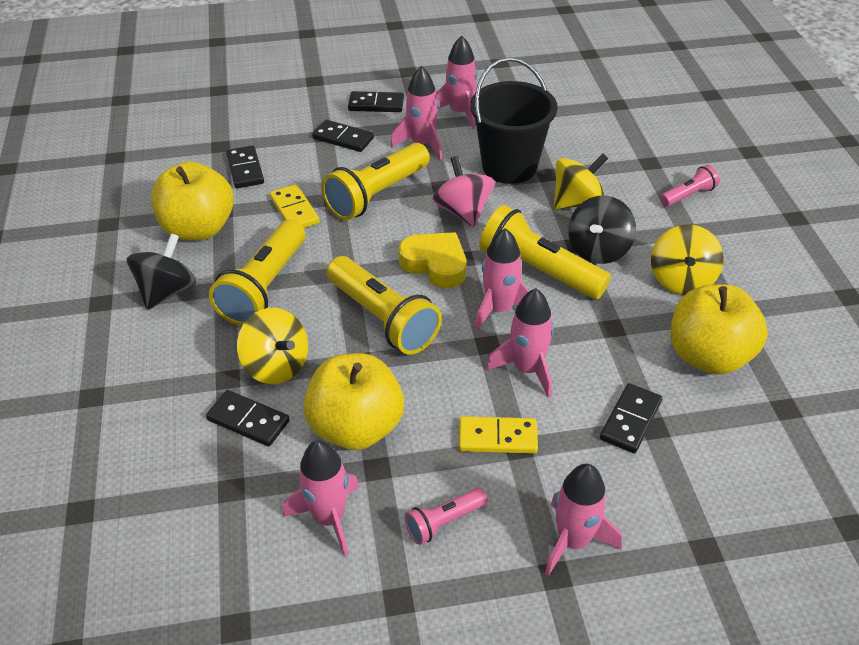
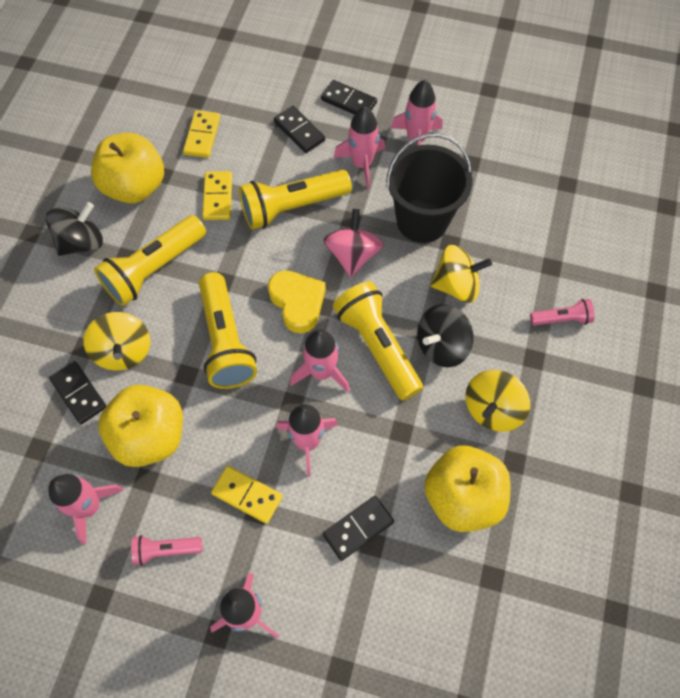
camera: 25 degrees right, 20 degrees up
black domino [226,145,264,188] -> yellow domino [183,110,220,158]

